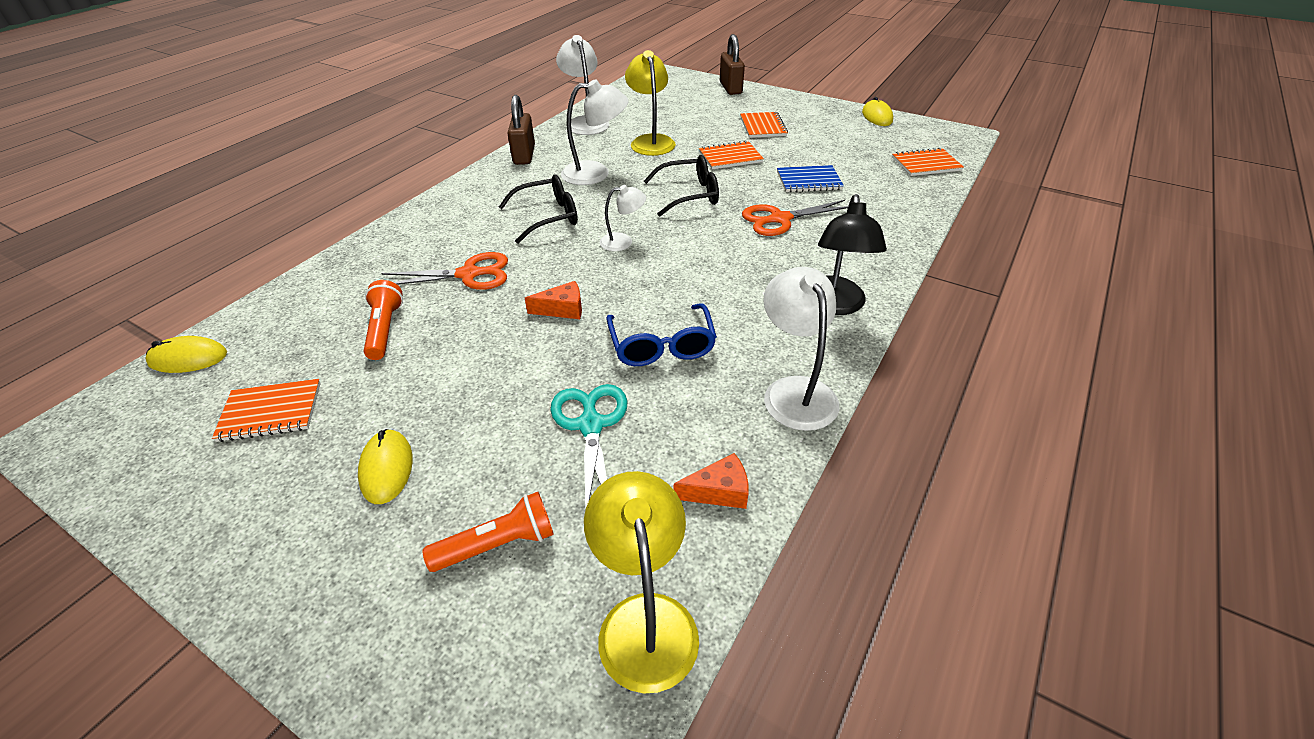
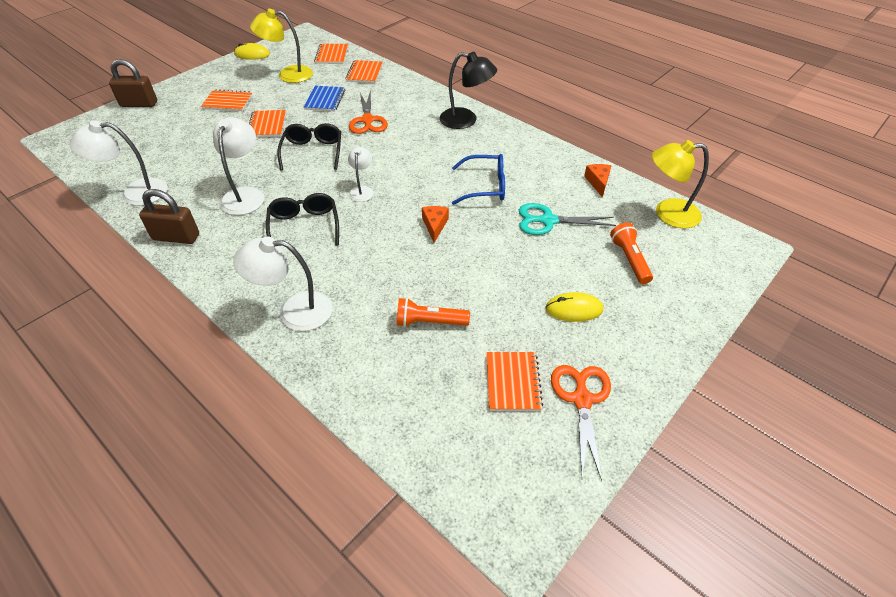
camera: 80 degrees left, 5 degrees up
yellow mouse [145,336,227,373] -> none
orange scissors [381,252,508,290] -> orange scissors moved to [551,365,611,481]
yellow lamp [625,50,676,156] -> yellow lamp moved to [250,9,313,83]
white lamp [763,267,839,431] -> white lamp moved to [233,236,333,331]
none -> orange notebook [345,60,383,83]

